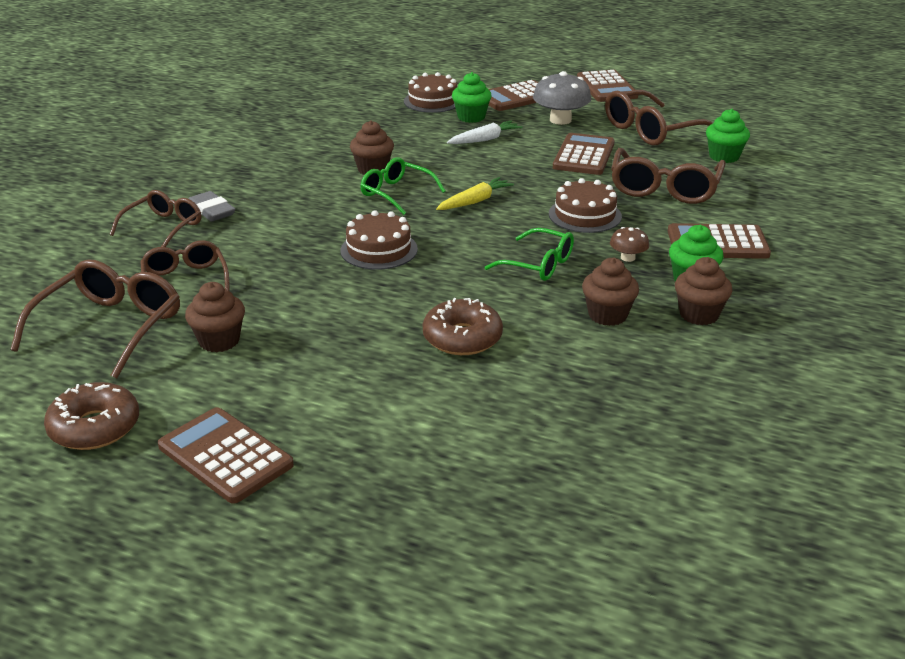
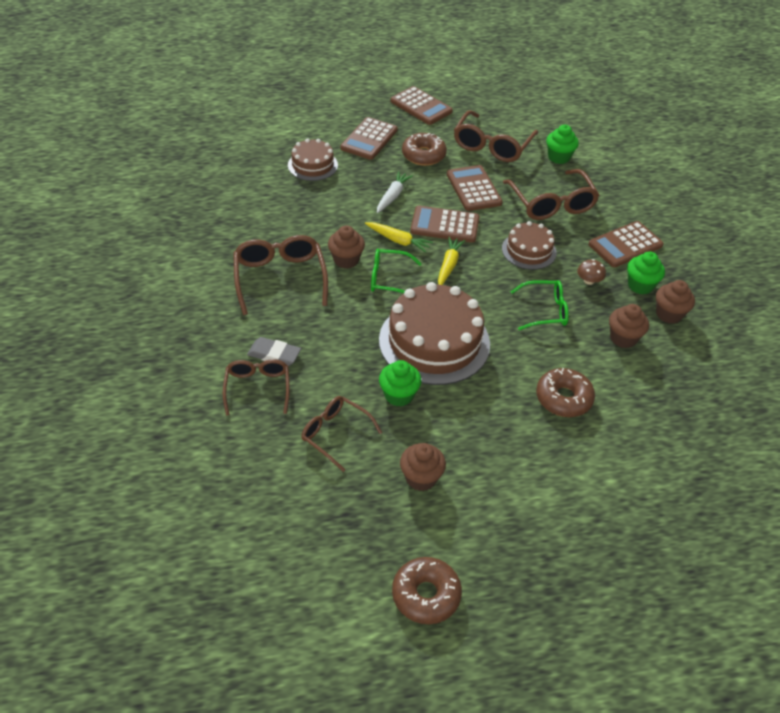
camera: 35 degrees left, 15 degrees up
brown glasses [10,259,180,378] -> brown glasses moved to [233,235,328,315]
brown calculator [158,407,294,504] -> brown calculator moved to [410,206,479,243]
brown cake [340,210,418,270] -> brown cake [379,282,490,385], size x1.83
green cupcake [452,72,492,123] -> green cupcake moved to [379,360,422,407]
grey mushroom [533,71,591,125] -> brown donut [402,133,447,166]
none -> yellow carrot [365,222,433,253]

